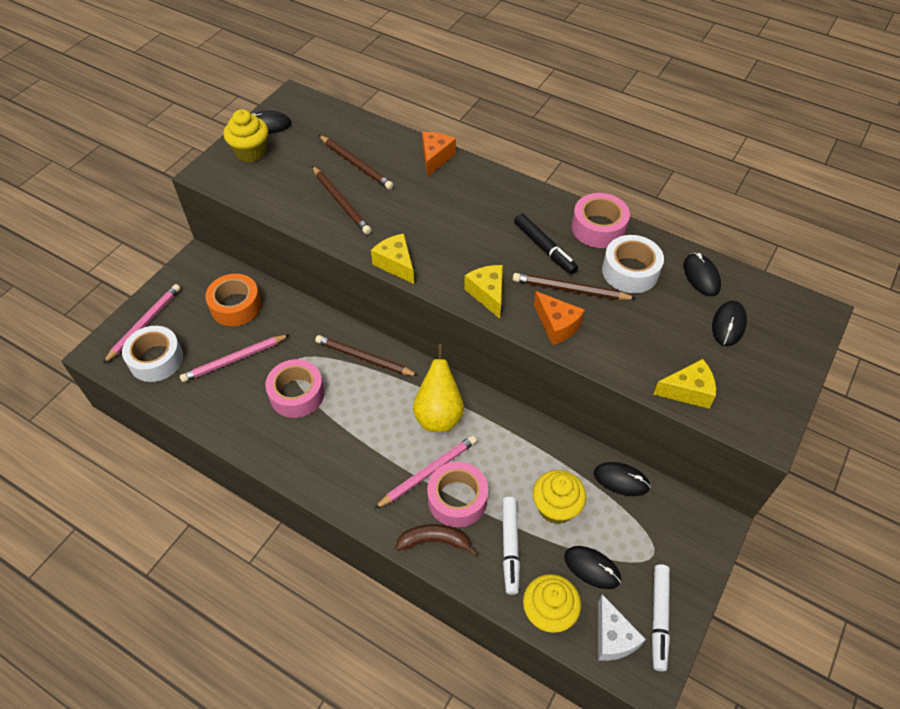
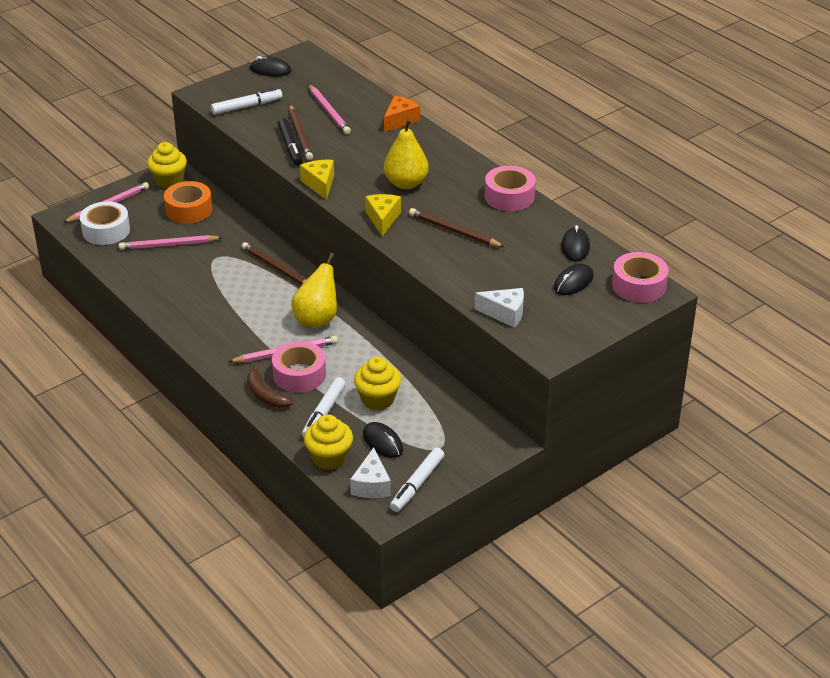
camera: 20 degrees right, 15 degrees down
yellow cupcake [224,109,268,162] -> yellow cupcake moved to [147,142,187,189]
pink tape [265,359,324,418] -> pink tape moved to [612,252,669,303]
brown pencil [319,135,394,190] -> pink pencil [308,84,351,134]
brown banana [395,524,478,557] -> brown banana turned 150 degrees counterclockwise [247,364,293,408]
black marker [514,213,578,274] -> black marker moved to [277,118,303,166]
orange cheese [534,291,585,345] -> none
black mouse [594,462,651,496] -> none
white tape [602,235,664,293] -> none
yellow cheese [653,359,716,409] -> white cheese [474,288,524,328]
none -> white marker [211,88,282,115]
none -> yellow pear [384,119,429,189]

